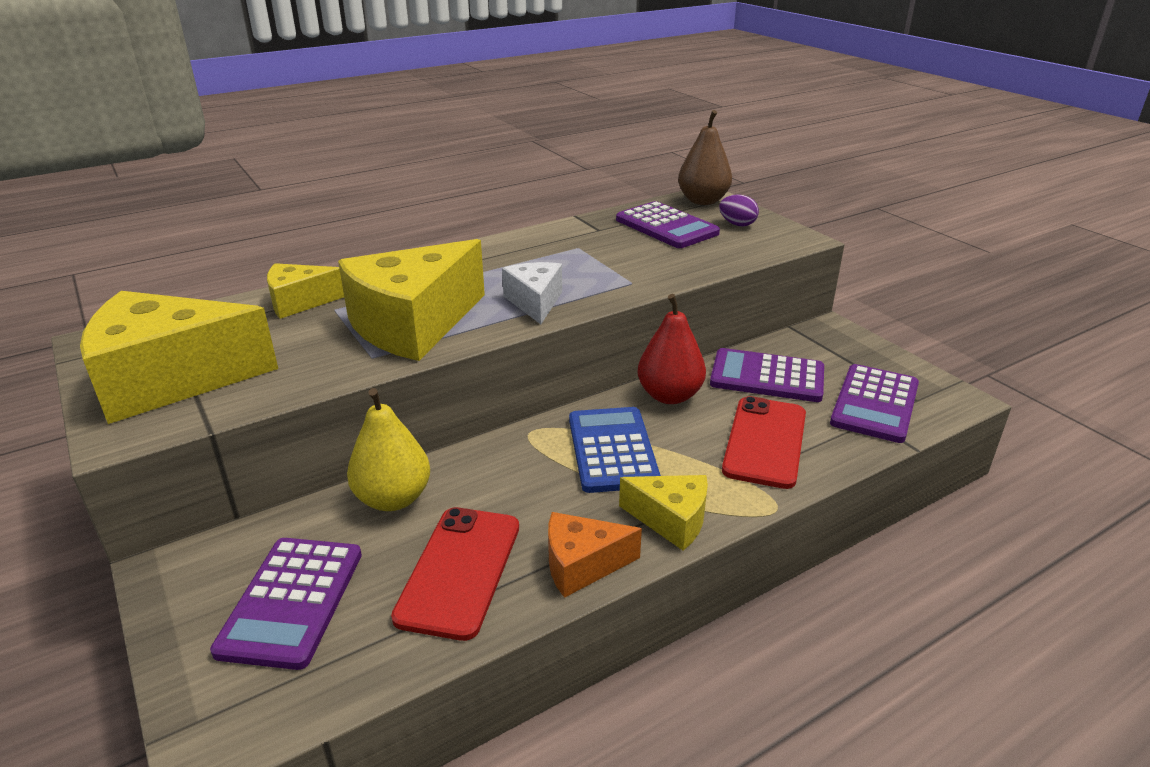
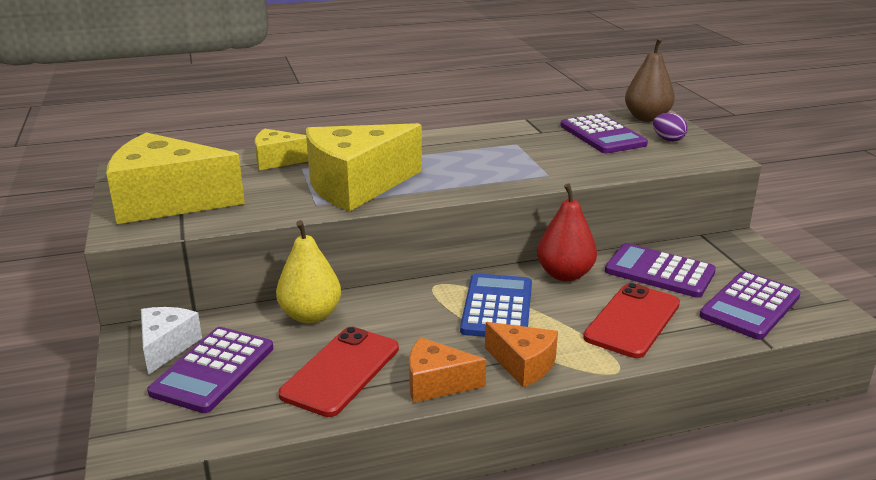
camera: 15 degrees right, 5 degrees down
white cheese [502,262,562,324] -> white cheese moved to [141,307,202,375]
yellow cheese [619,475,708,551] -> orange cheese [485,322,558,387]

